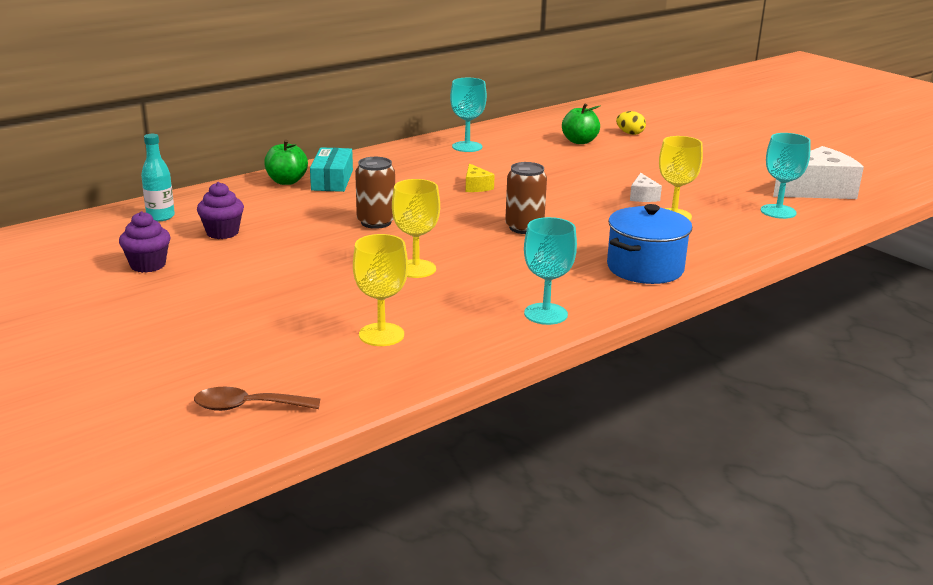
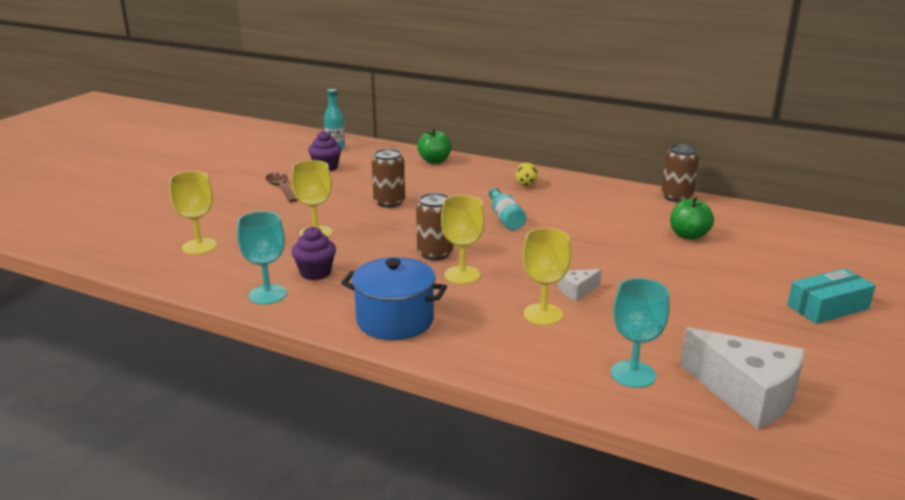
camera: 65 degrees right, 0 degrees up
purple cupcake [119,211,170,273] -> purple cupcake moved to [291,226,336,280]
brown spoon [194,387,320,411] -> brown spoon moved to [266,173,298,202]
turquoise box [310,147,353,192] -> turquoise box moved to [787,268,876,324]
turquoise goblet [450,78,487,152] -> none
yellow cheese [466,163,495,192] -> turquoise bottle [489,188,526,230]
yellow egg [616,111,646,135] -> yellow egg moved to [515,162,538,186]
none -> yellow goblet [441,195,485,284]
none -> brown can [661,144,699,202]

